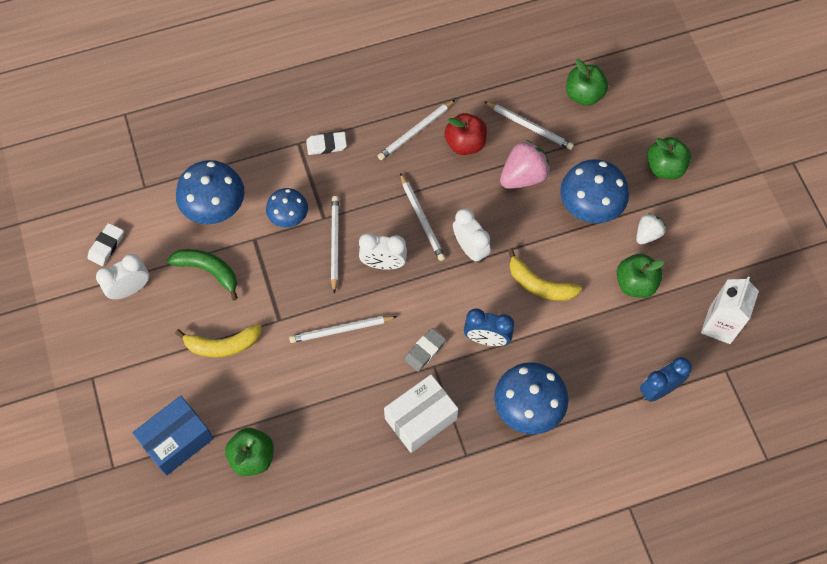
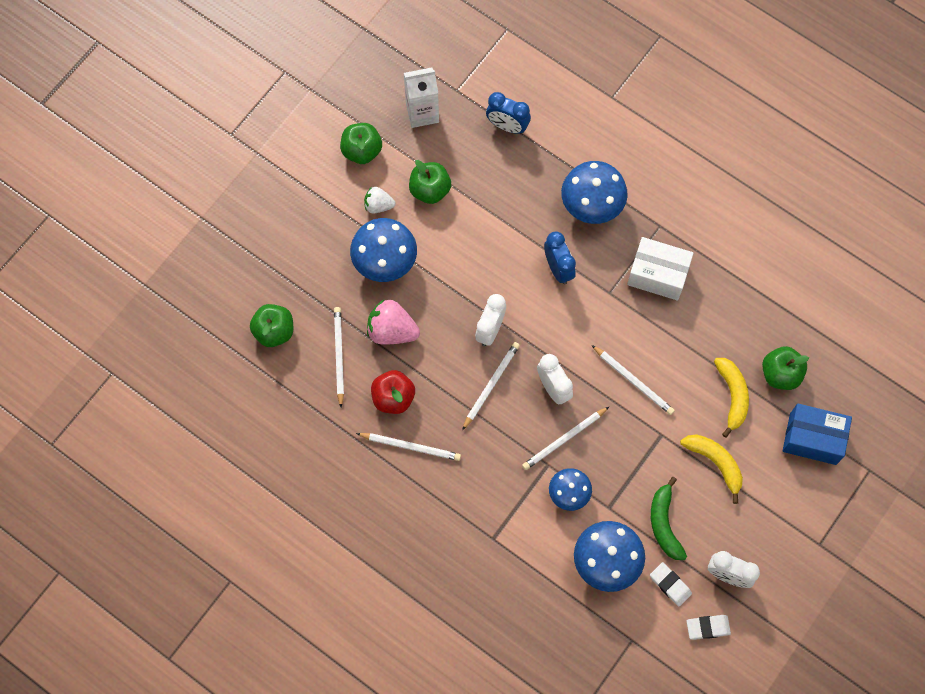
camera: 125 degrees left, 5 degrees up
white eraser [306,132,347,155] -> white eraser moved to [650,562,692,607]
grey eraser [404,328,446,372] -> none
yellow banana [508,248,582,301] -> yellow banana moved to [714,358,749,438]
green apple [647,137,691,179] -> green apple moved to [340,123,382,164]

